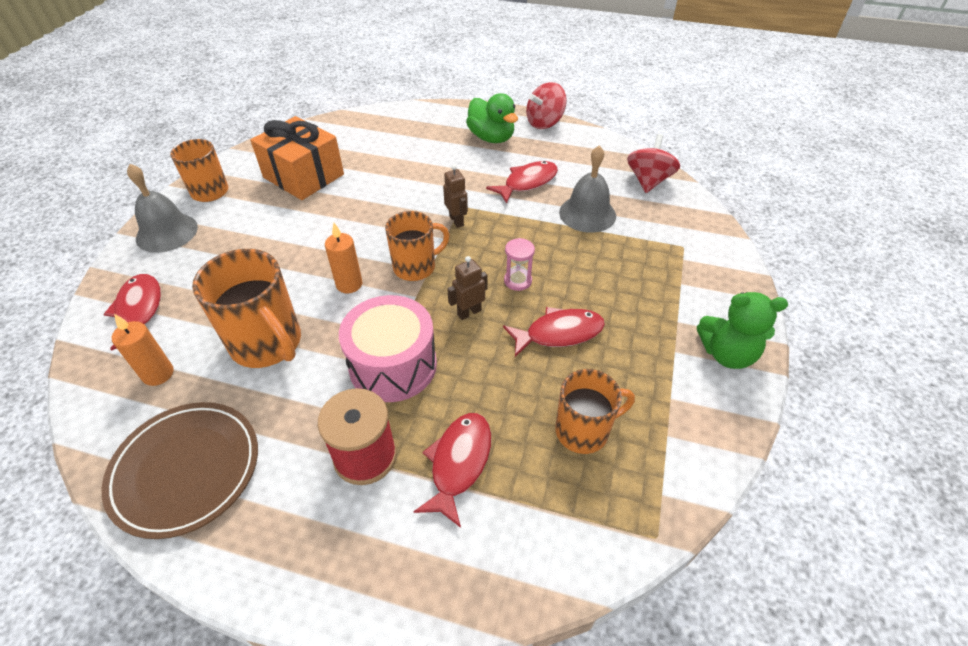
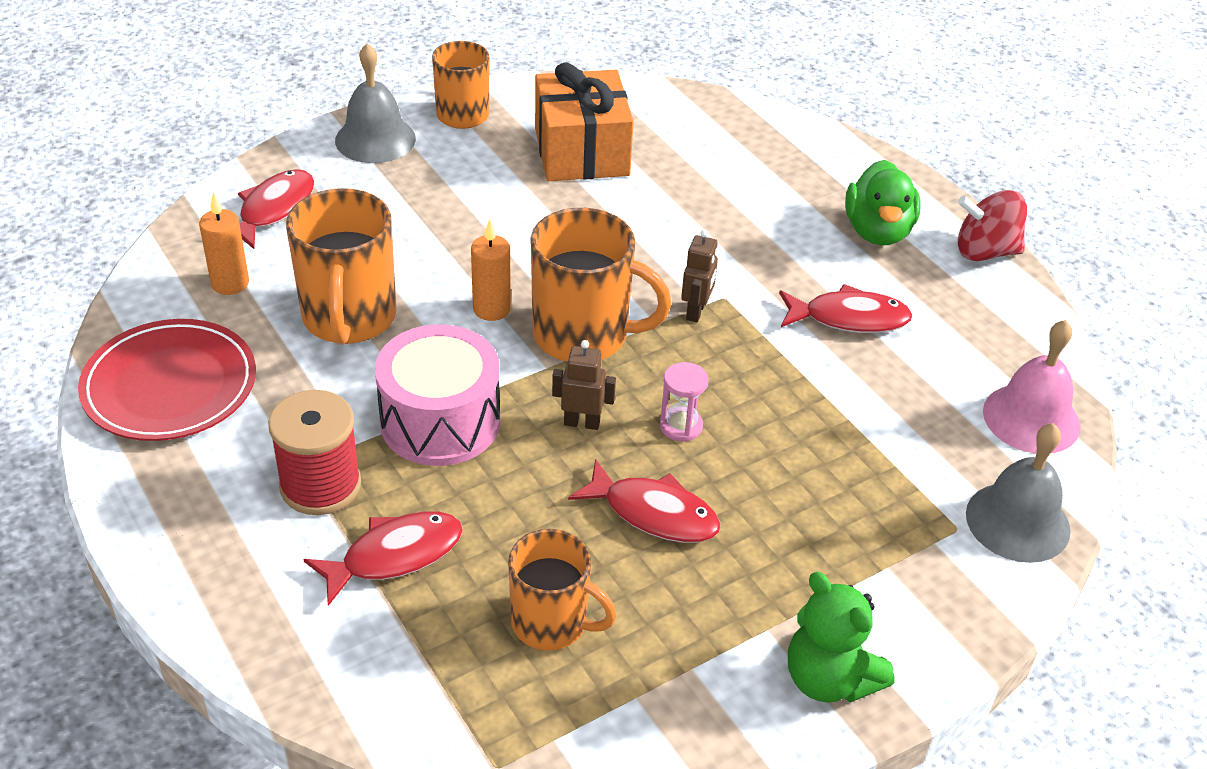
camera: 40 degrees right, 5 degrees down
brown plate [102,402,258,539] -> red plate [78,319,256,441]
orange mug [385,211,450,281] -> orange mug [530,208,671,362], size x1.51
grey bell [559,145,616,233] -> grey bell moved to [966,423,1071,563]
red spinning top [627,134,680,193] -> pink bell [983,320,1081,453]

